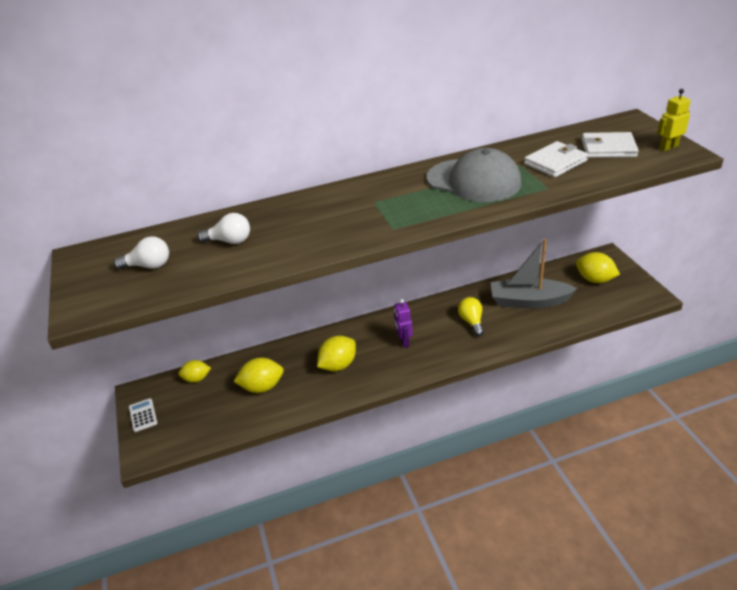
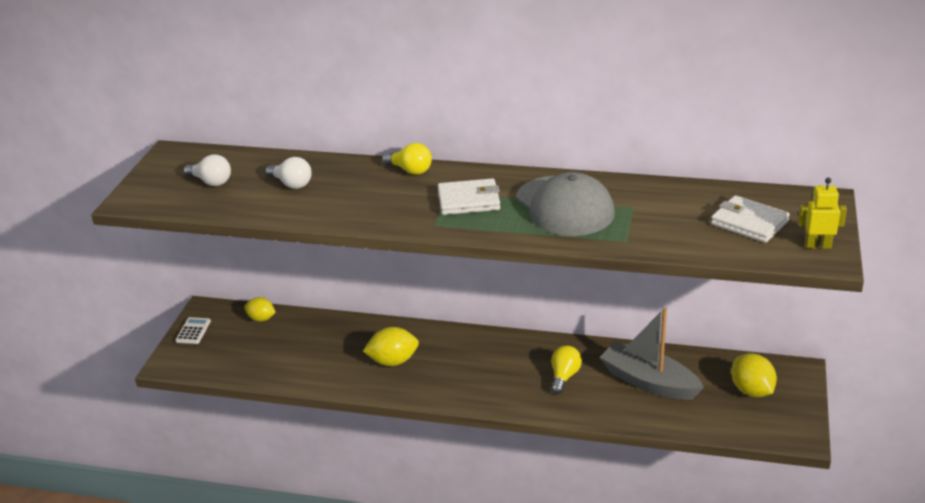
camera: 30 degrees right, 5 degrees down
yellow lemon [233,358,284,393] -> none
purple robot [394,299,413,348] -> none
white wallet [524,141,588,177] -> white wallet moved to [438,178,500,215]
none -> yellow light bulb [382,143,432,175]

